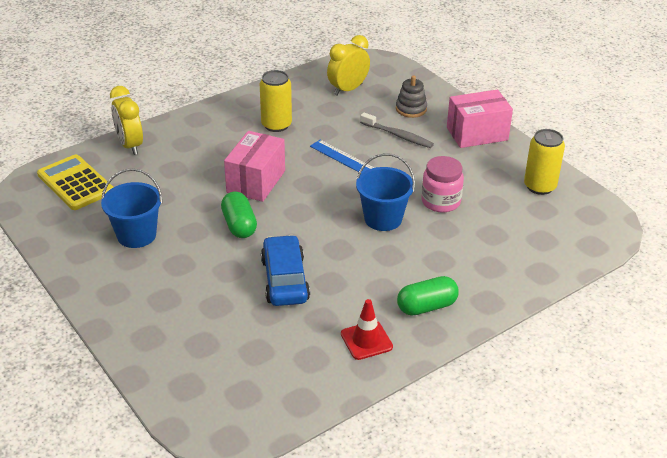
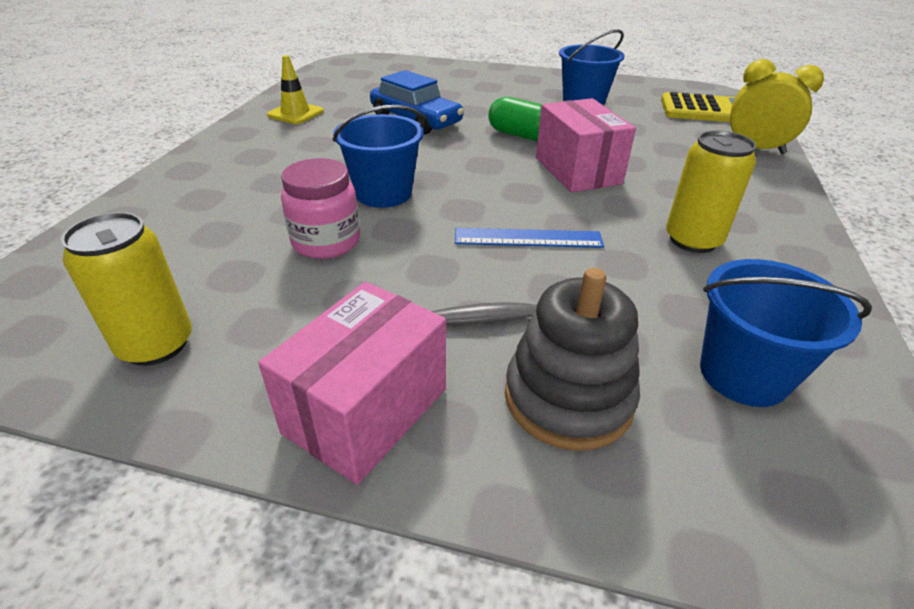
camera: 140 degrees right, 0 degrees up
yellow clock [327,35,370,96] -> blue bucket [700,259,872,407]
red traffic cone [341,299,393,360] -> yellow traffic cone [267,55,324,124]
grey stacking toy [396,75,427,118] -> grey stacking toy [505,268,640,451], size x1.53
green capsule [397,276,459,316] -> none

